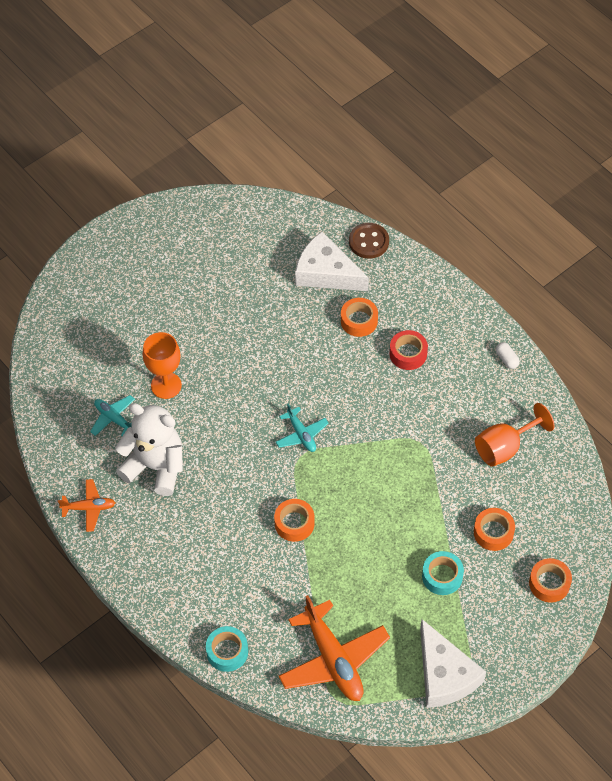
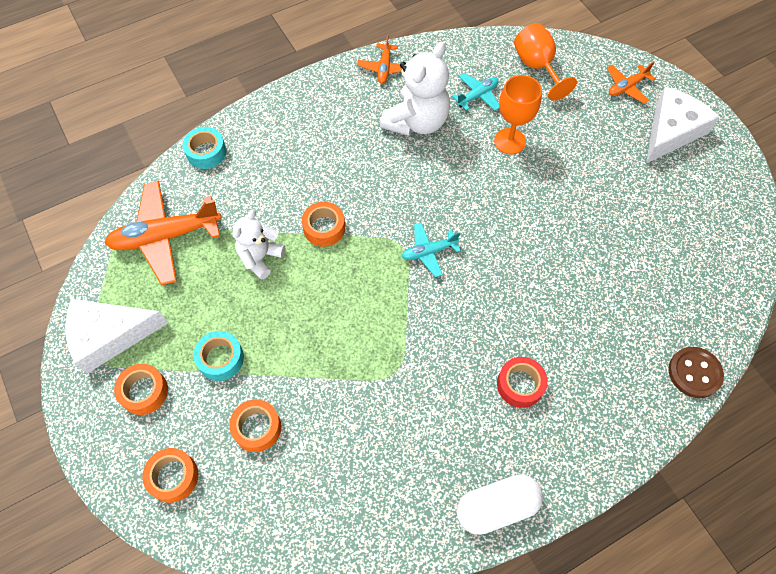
camera: 100 degrees right, 5 degrees up
white cheese [295,232,369,291] -> white cheese moved to [646,87,719,163]
orange tape [341,298,378,337] -> orange tape moved to [114,364,168,415]
orange goblet [475,403,555,467] -> orange goblet moved to [514,23,577,101]
white capsule [496,342,520,369] -> white capsule [457,474,543,535], size x2.10
none -> white teddy bear [232,209,286,280]
none -> orange plane [607,62,656,104]

